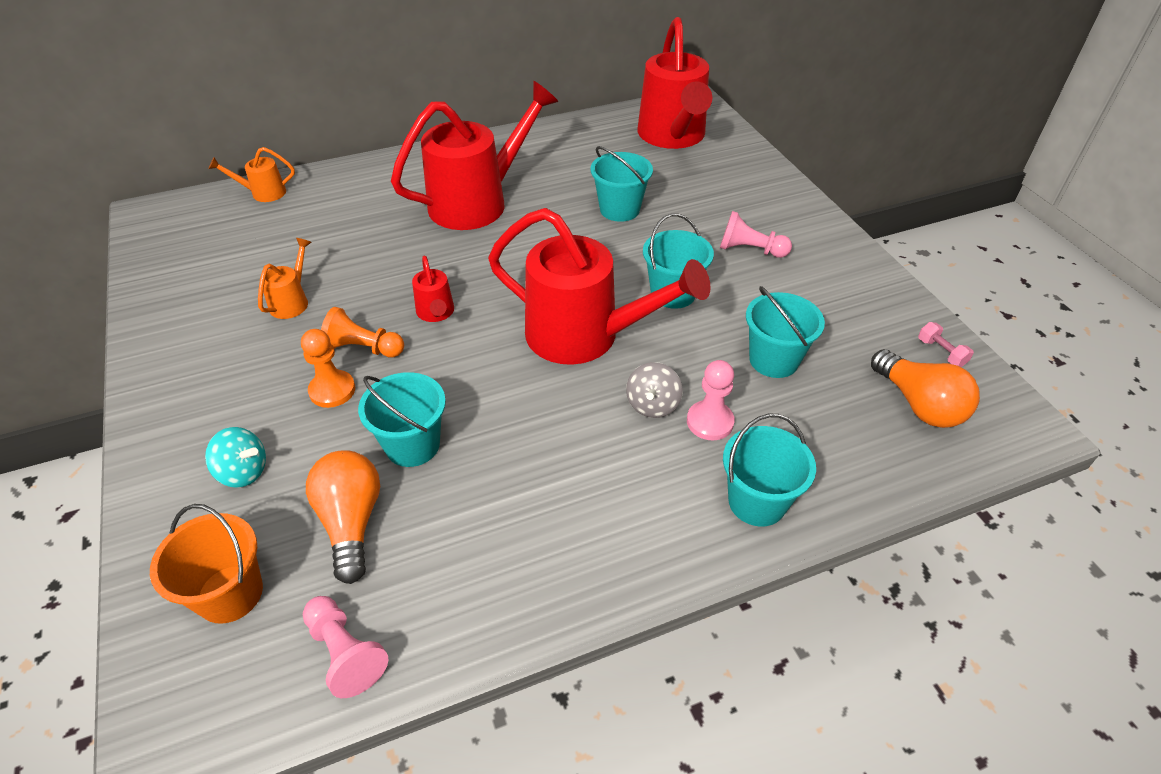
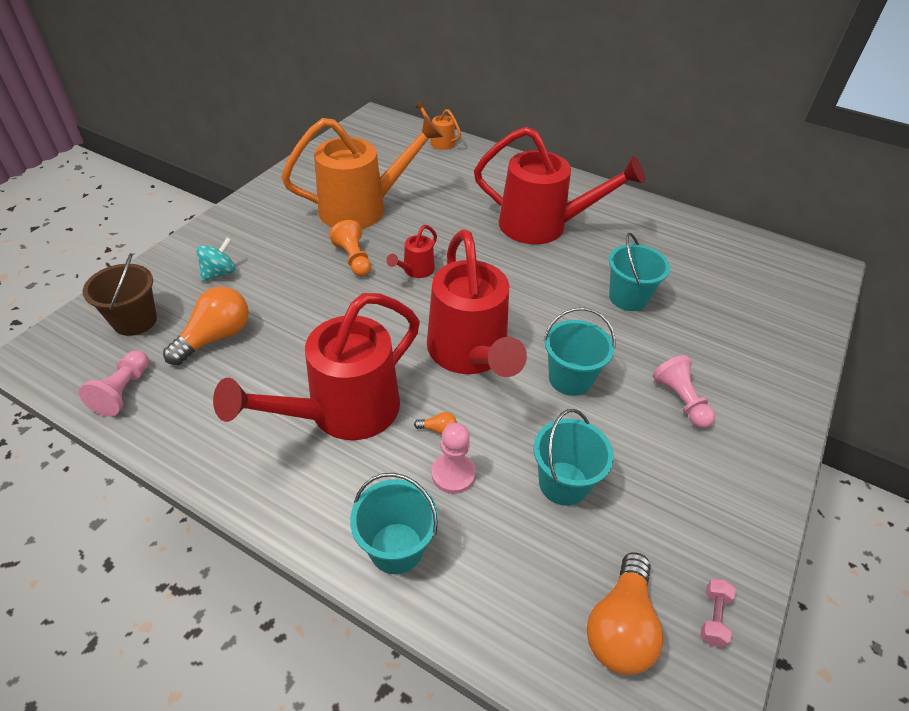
camera: 50 degrees right, 0 degrees up
orange bucket [150,504,263,624] -> brown bucket [83,253,157,336]
turquoise spinning top [205,427,266,488] -> turquoise spinning top turned 120 degrees counterclockwise [196,237,235,282]
orange watering can [258,238,311,319] -> orange watering can [281,116,443,229], size x2.31
orange pawn [301,329,355,408] -> none
turquoise bucket [358,372,446,467] -> none
grey spinning top [626,362,683,418] -> orange light bulb [414,412,457,435]
red watering can [637,17,712,149] -> red watering can moved to [213,293,420,440]

